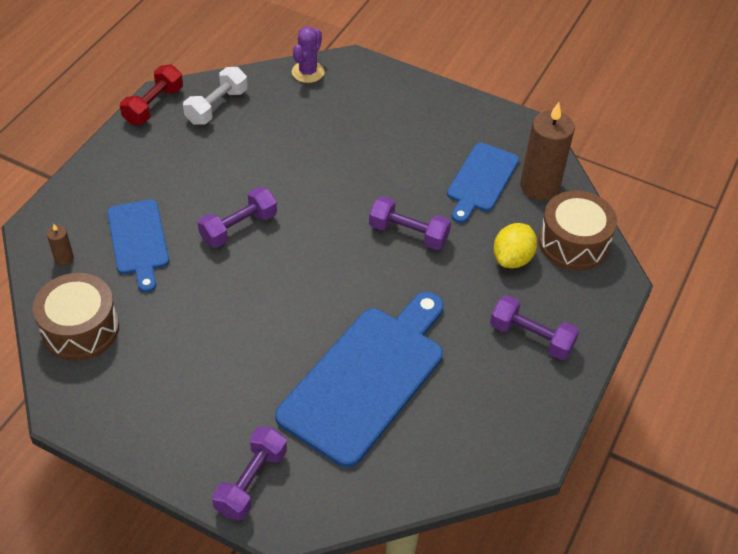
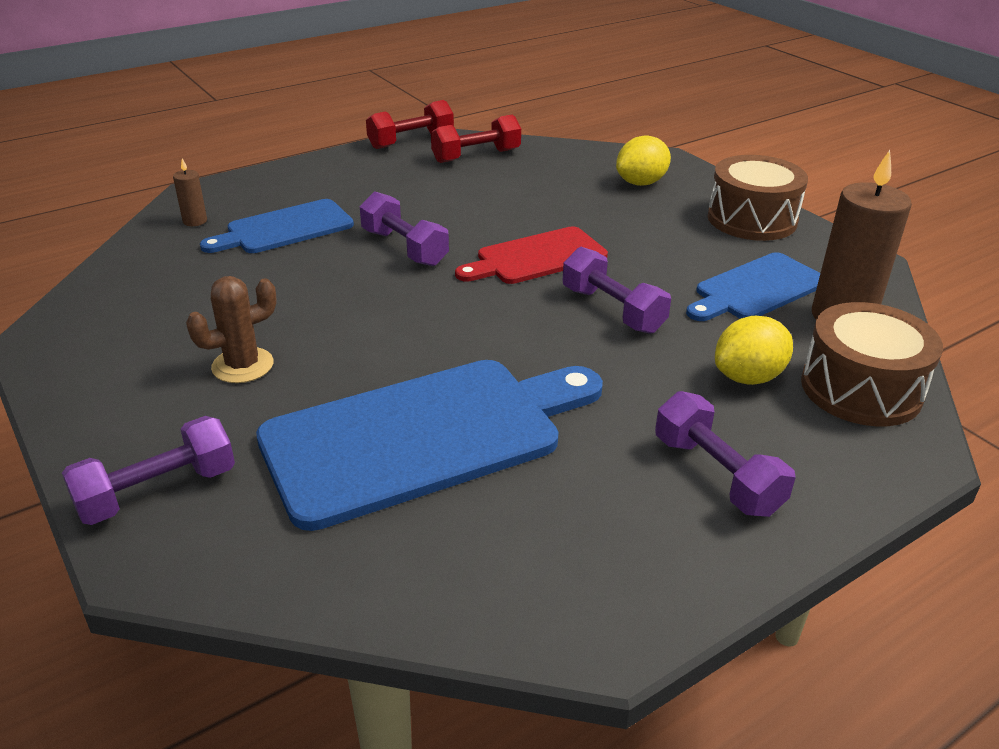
camera: 30 degrees right, 15 degrees down
brown drum [33,273,119,361] -> brown drum moved to [708,155,808,241]
blue cutting board [107,200,169,292] -> blue cutting board turned 45 degrees clockwise [200,199,354,253]
white dumbbell [183,67,248,125] -> red dumbbell [431,115,521,163]
purple dumbbell [197,187,277,248] -> purple dumbbell turned 60 degrees clockwise [360,192,449,266]
purple cactus [292,27,325,83] -> none
none -> brown cactus [186,276,277,383]
none -> red cutting board [455,226,608,284]
none -> yellow lemon [616,136,671,186]

